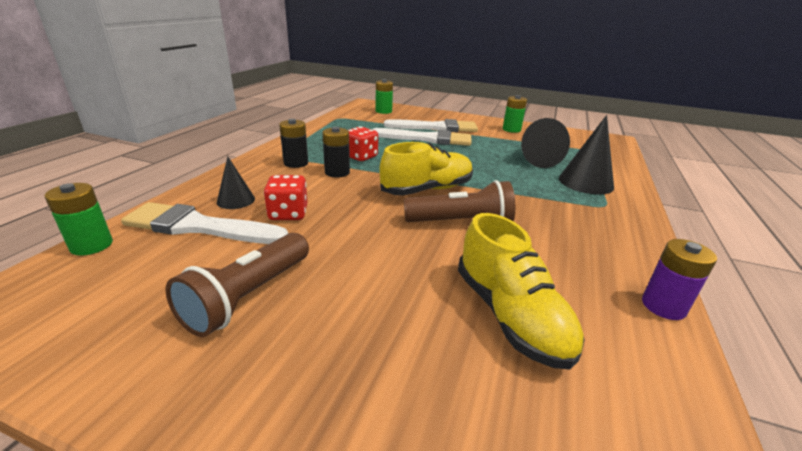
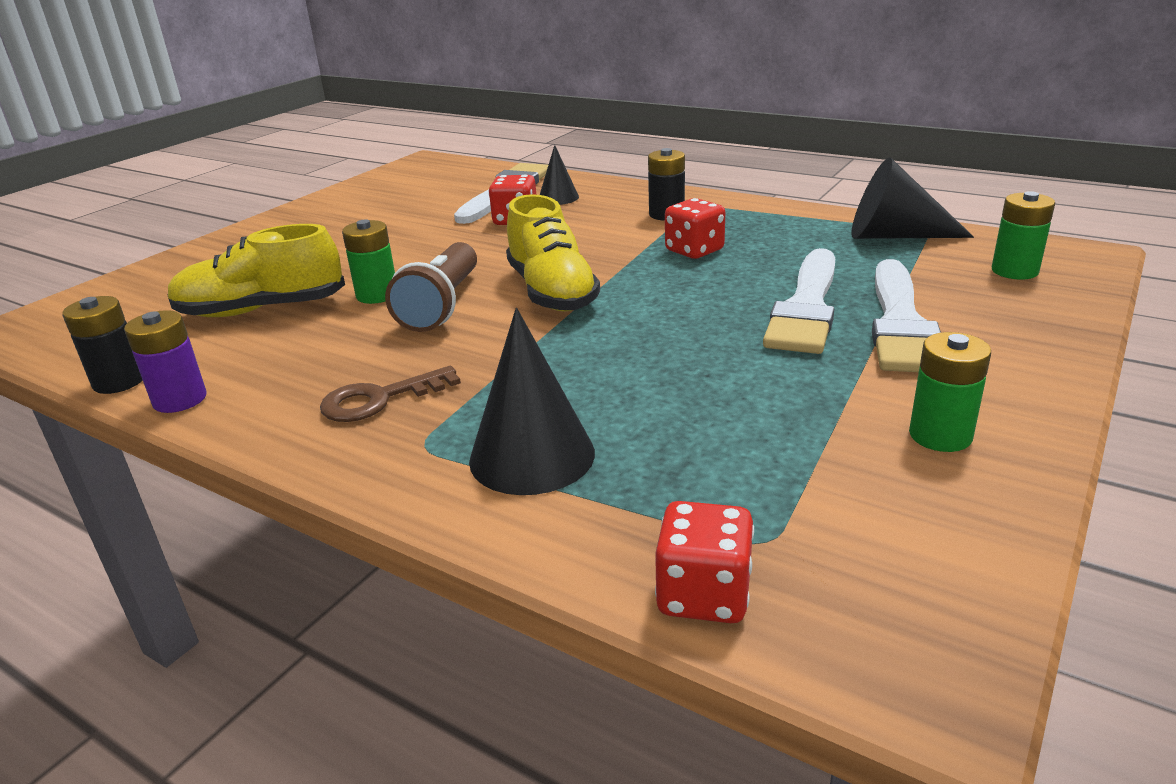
camera: 105 degrees right, 0 degrees up
green battery [45,183,113,256] -> green battery moved to [342,219,395,304]
brown flashlight [165,233,309,337] -> none
black battery [322,127,350,178] -> black battery moved to [62,296,143,394]
black cone [521,118,570,168] -> black cone moved to [851,157,974,239]
none -> brown key [320,366,461,422]
none -> red dice [655,501,754,623]

